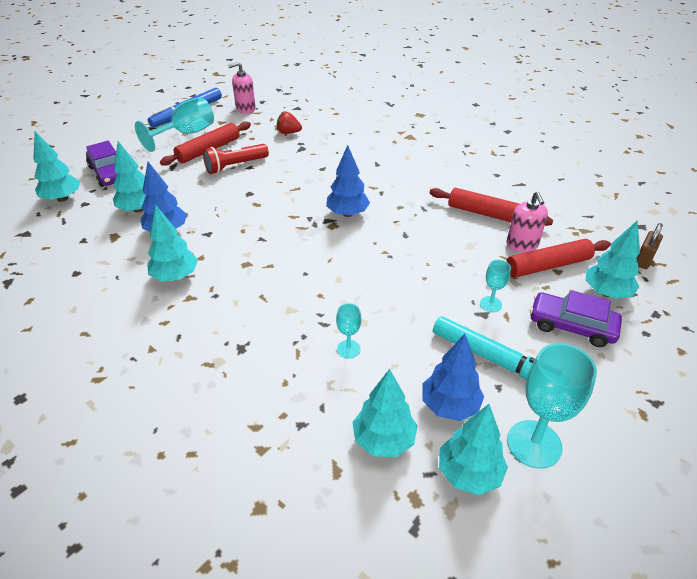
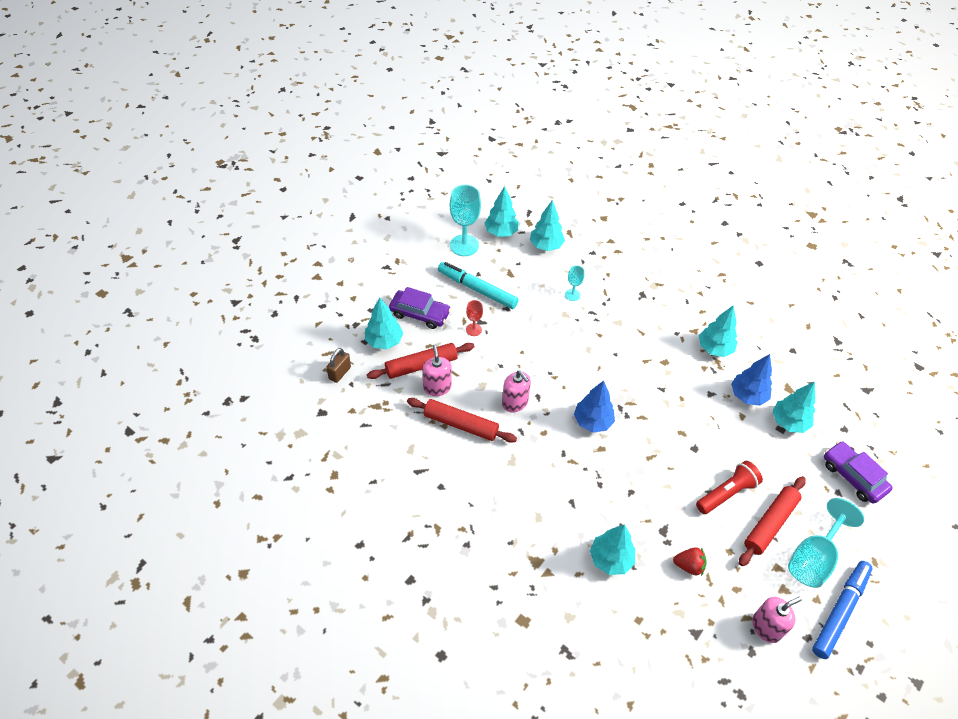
camera: 175 degrees right, 10 degrees up
turquoise tree [33,131,80,202] -> turquoise tree moved to [590,524,635,575]
blue tree [423,334,484,421] -> none
turquoise goblet [480,260,511,312] -> red goblet [466,300,483,336]
none -> pink soap dispenser [502,371,531,412]

